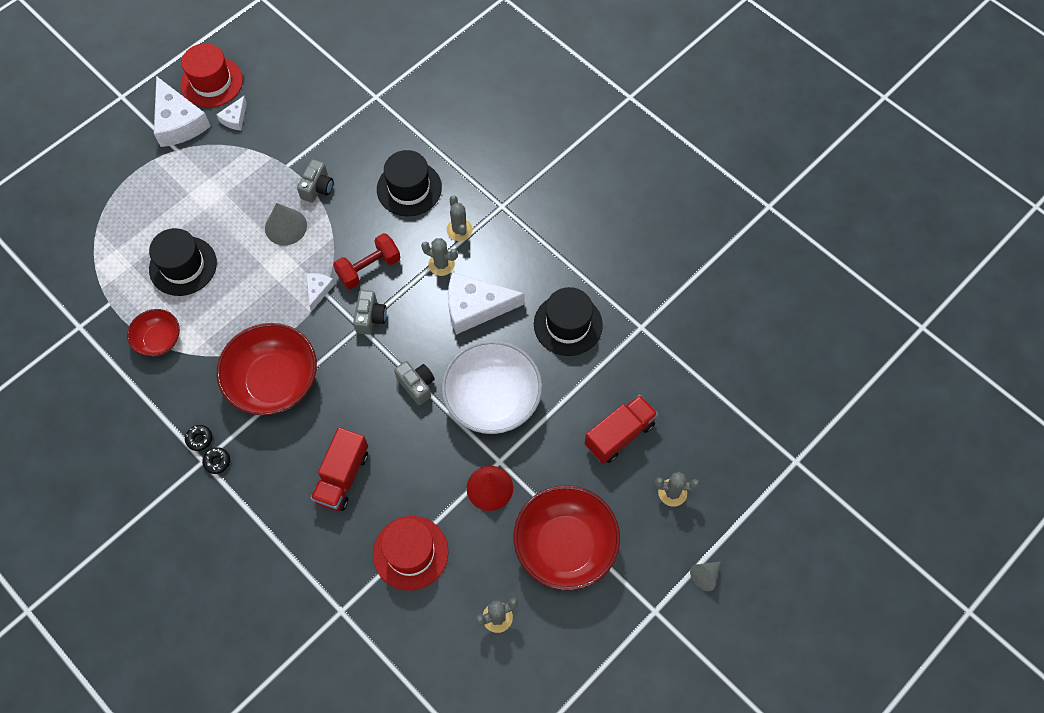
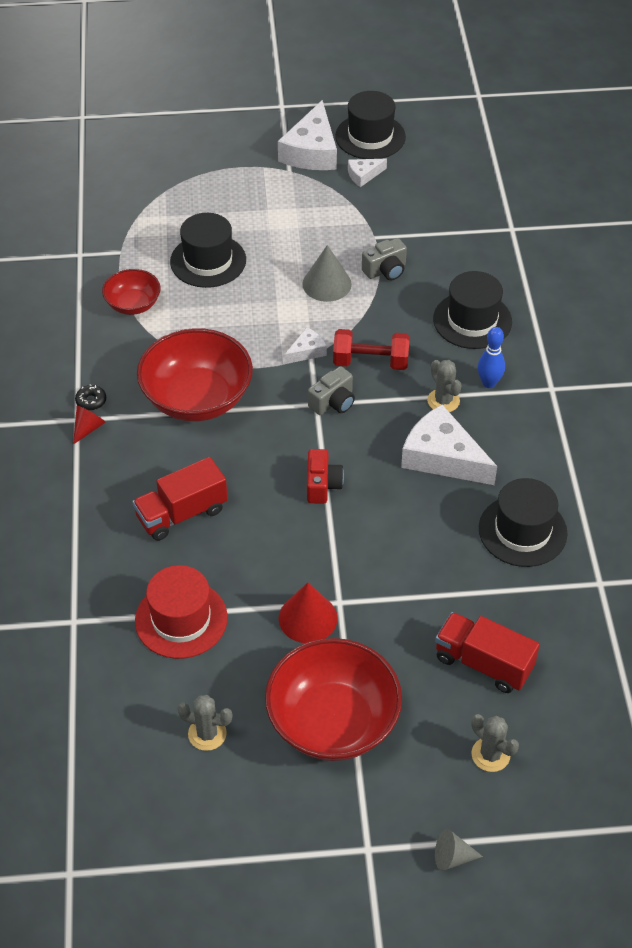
camera: 40 degrees right, 15 degrees down
red hat [180,43,243,108] -> black hat [335,91,406,159]
black donut [202,447,230,474] -> red cone [73,405,106,445]
grey camera [394,361,435,405] -> red camera [307,449,344,504]
white bowl [441,340,542,434] -> none
grey cactus [447,195,473,241] -> blue bowling pin [478,327,505,388]
red truck [585,395,658,464] -> red truck turned 150 degrees counterclockwise [435,612,540,693]

